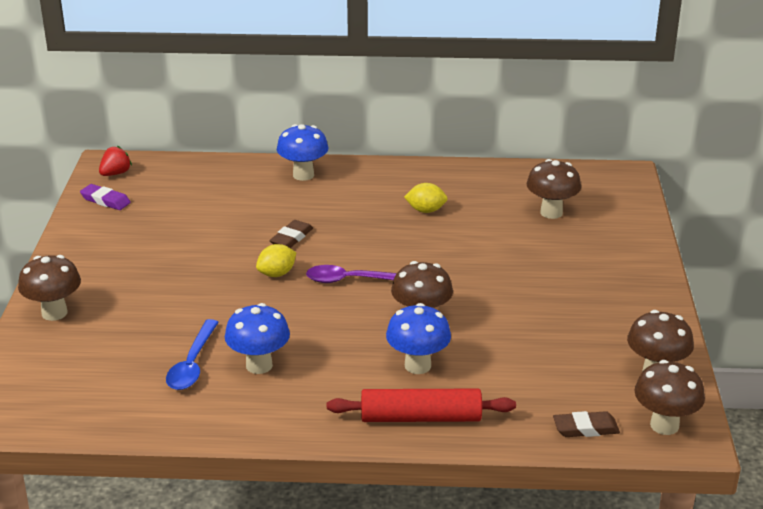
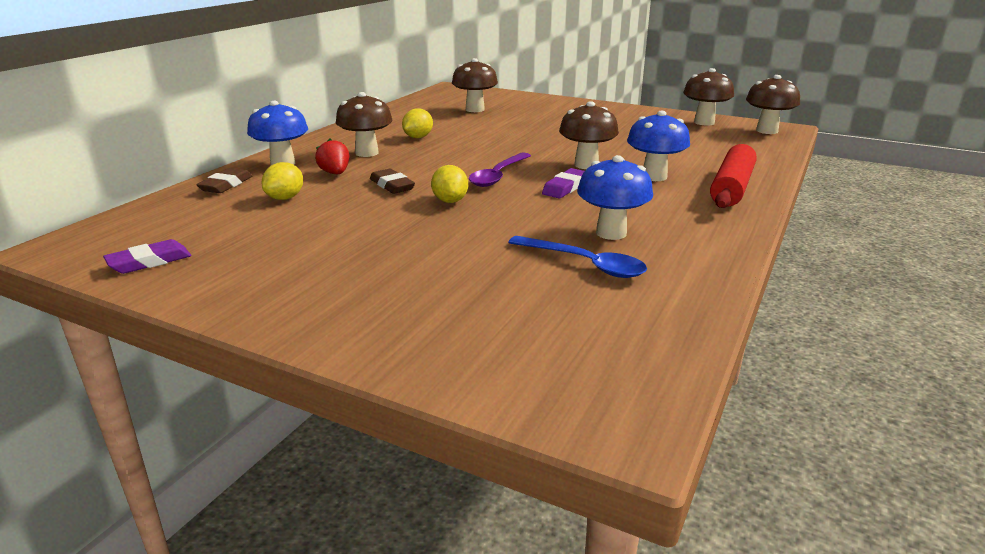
camera: 65 degrees left, 5 degrees down
brown mushroom [18,255,81,321] -> brown mushroom moved to [336,92,393,157]
red strawberry [99,146,132,176] -> red strawberry moved to [315,139,349,174]
brown eraser [553,411,620,437] -> brown eraser moved to [196,168,252,193]
none -> yellow lemon [262,162,303,200]
none -> purple eraser [542,168,584,199]

